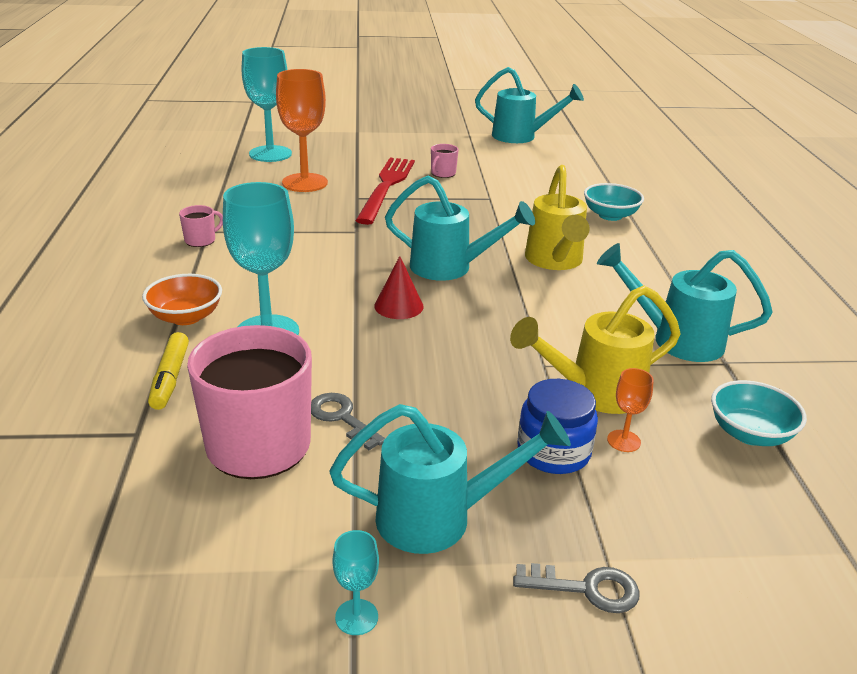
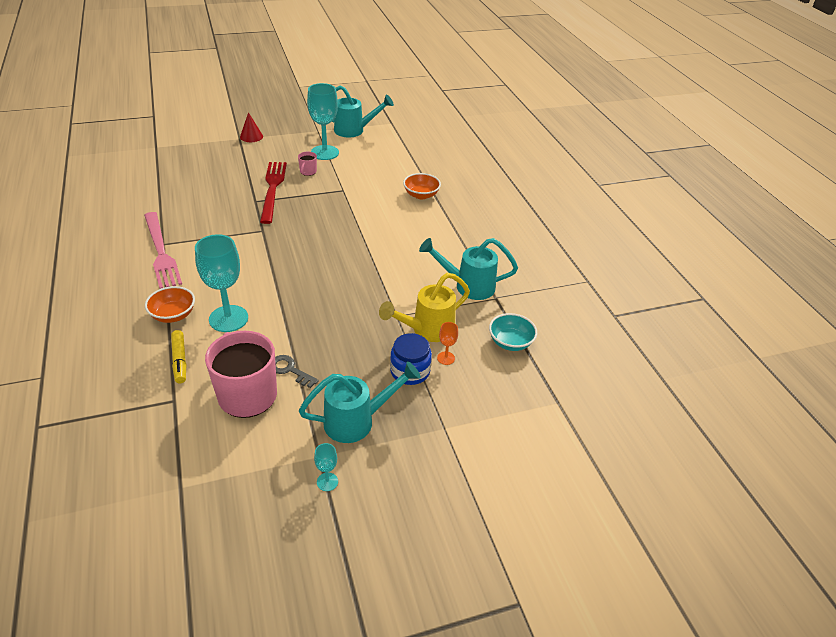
camera: 15 degrees left, 10 degrees up
pink mug [179,205,223,247] -> pink fork [144,212,182,289]
turquoise goblet [242,47,292,162] -> turquoise goblet moved to [307,83,339,160]
orange goblet [276,69,328,192] -> none
red cone [374,256,424,319] -> red cone moved to [240,112,263,142]
turquoise watering can [385,176,535,281] -> none
grey key [513,563,640,613] -> none
yellow watering can [525,165,590,270] -> none
turquoise bowl [584,183,644,221] -> orange bowl [403,173,441,199]

